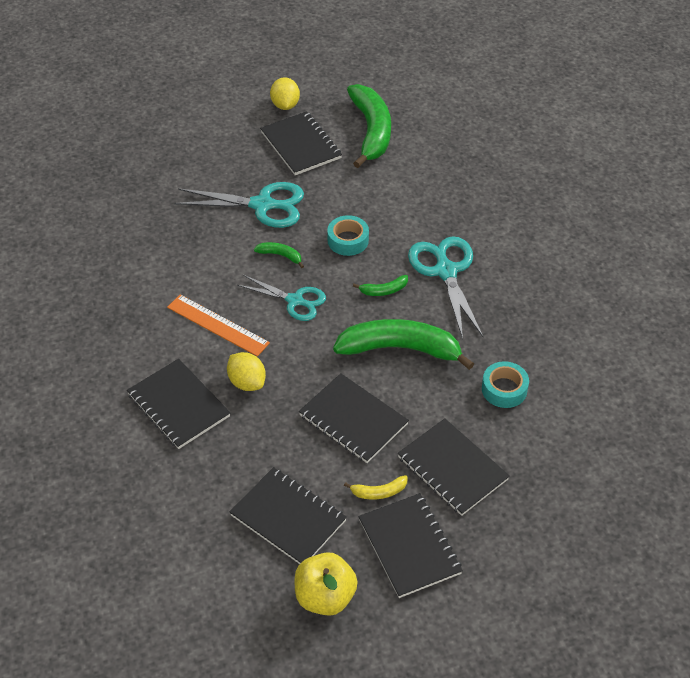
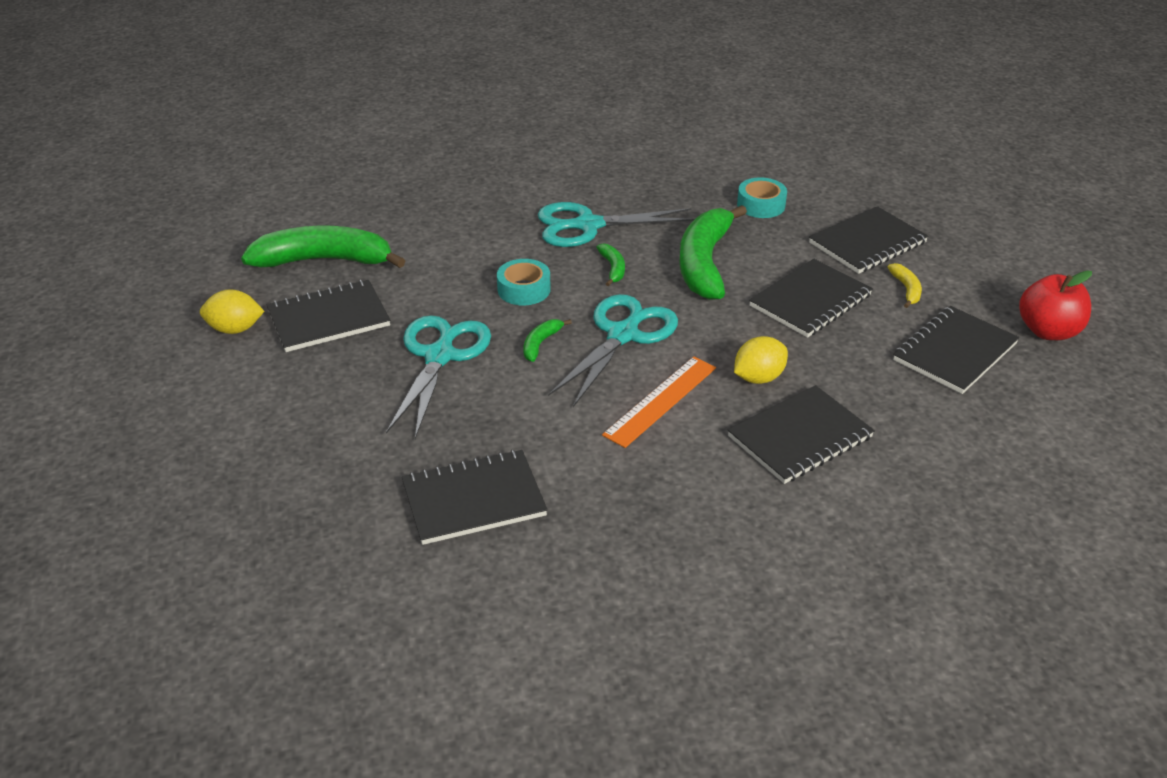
camera: 85 degrees left, 10 degrees down
turquoise scissors [237,275,326,321] -> turquoise scissors [548,294,678,407], size x1.51
yellow apple [295,552,358,616] -> red apple [1019,270,1092,340]
black notebook [358,493,463,598] -> black notebook moved to [402,450,548,545]

